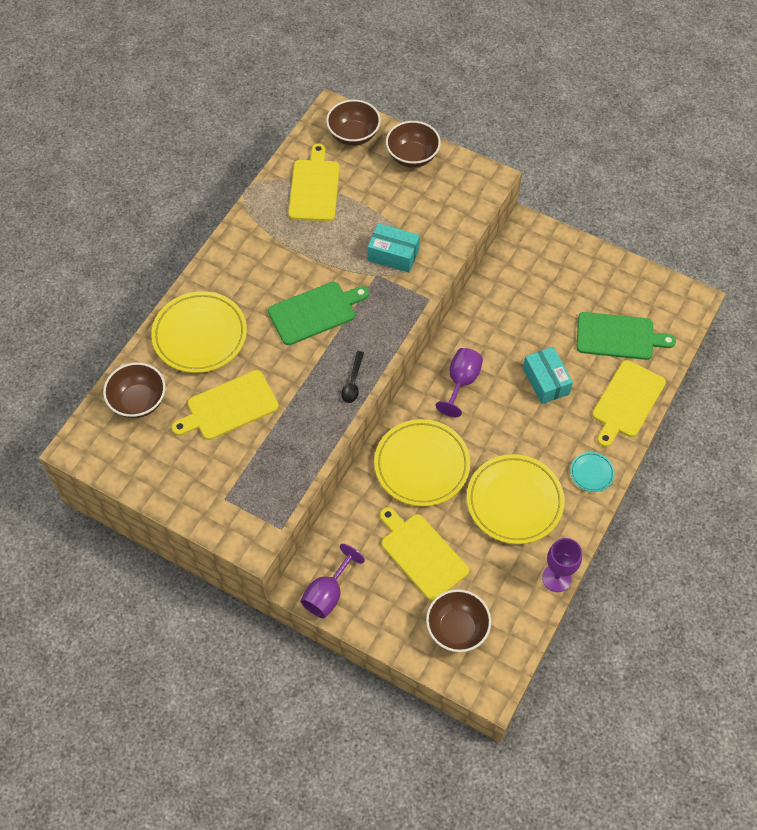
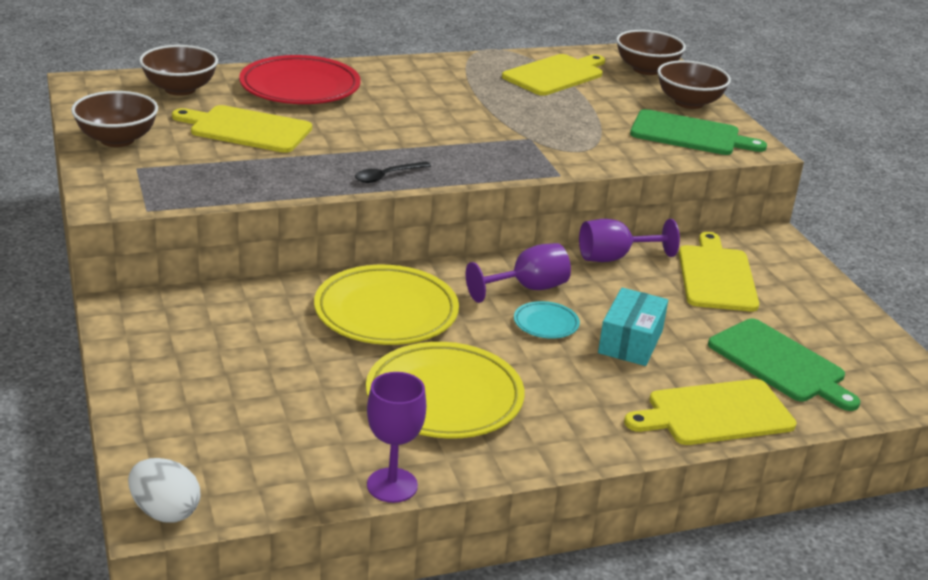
camera: 40 degrees right, 30 degrees down
yellow plate [151,291,247,373] -> red plate [239,55,361,104]
green cutting board [268,282,369,345] -> green cutting board moved to [630,109,767,155]
purple goblet [300,544,365,618] -> purple goblet moved to [579,219,680,262]
turquoise box [368,223,420,273] -> none
yellow cutting board [380,507,469,601] -> yellow cutting board moved to [679,232,759,312]
brown bowl [426,589,491,652] -> brown bowl moved to [71,91,158,147]
turquoise plate [570,452,615,492] -> turquoise plate moved to [514,301,580,339]
none -> white egg [128,458,200,523]

